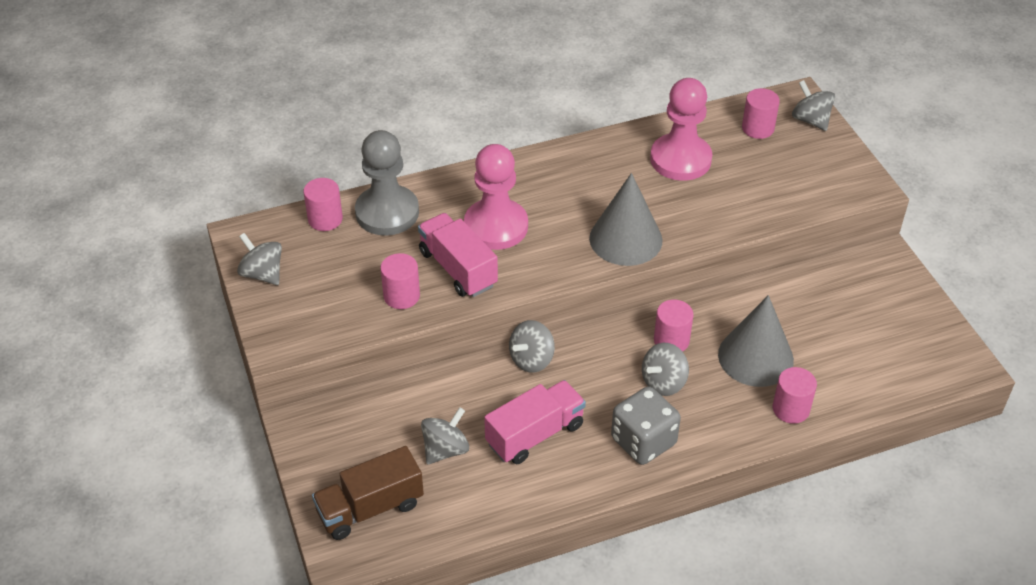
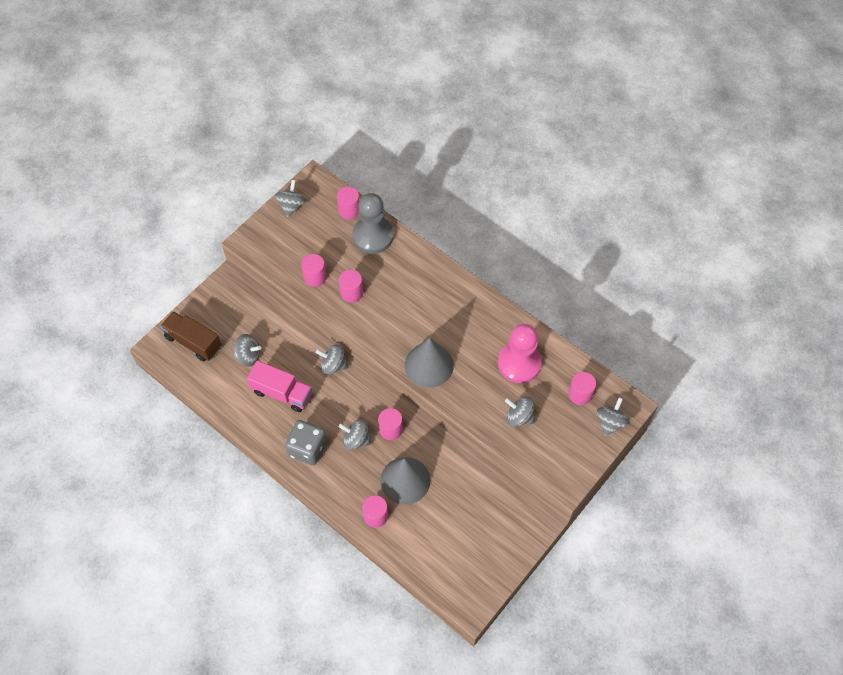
camera: 60 degrees right, 15 degrees up
pink truck [418,213,498,297] -> pink cylinder [339,270,363,303]
pink pawn [464,144,528,250] -> none
none -> grey spinning top [505,396,535,427]

